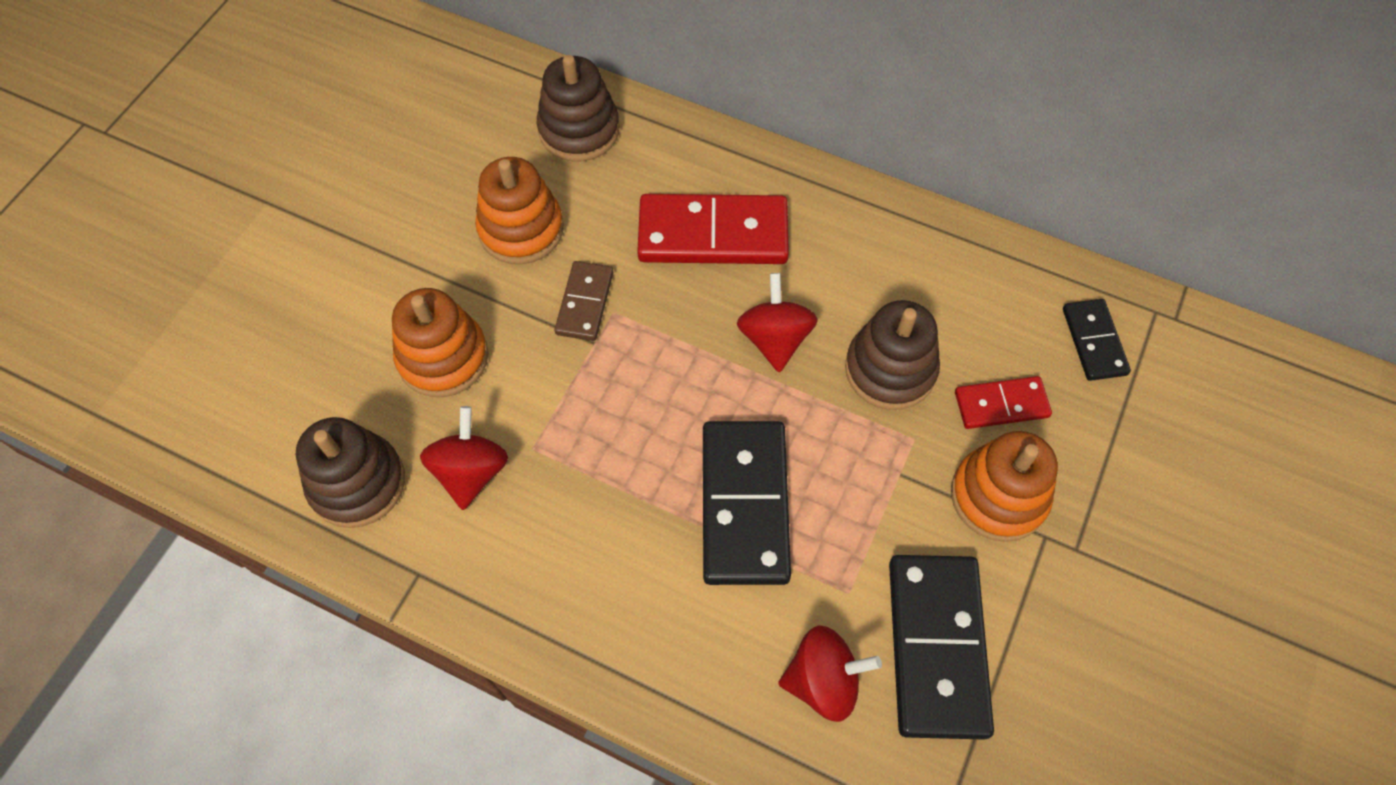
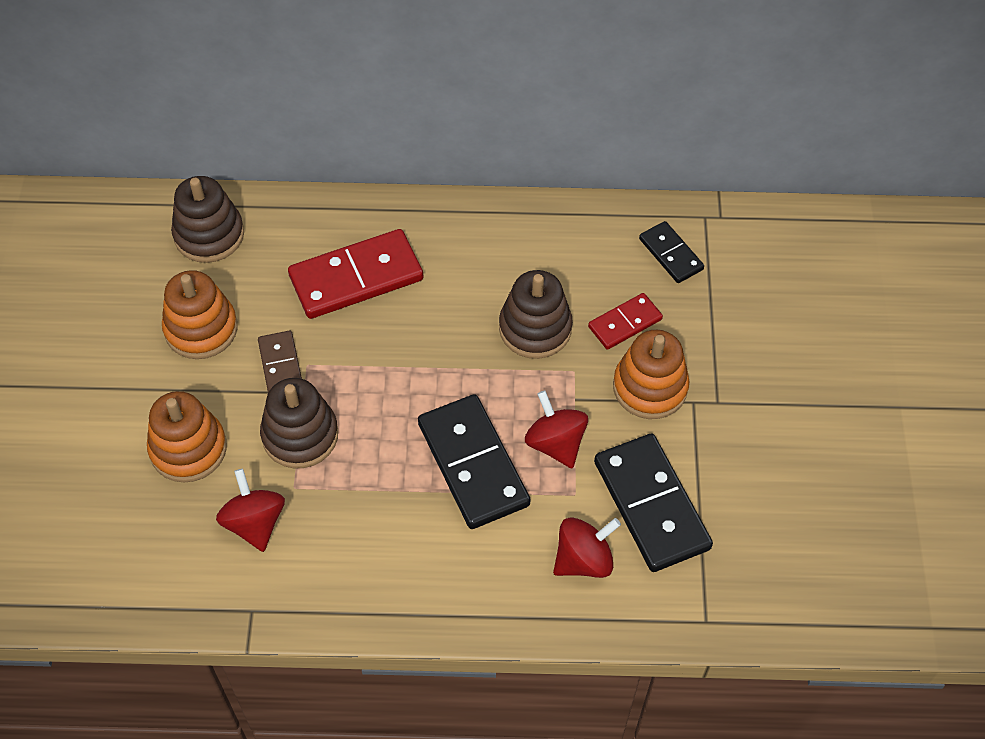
camera: 25 degrees left, 5 degrees down
brown stacking toy [296,417,405,528] -> brown stacking toy moved to [260,378,338,468]
red spinning top [737,273,818,372] -> red spinning top moved to [525,391,588,468]

